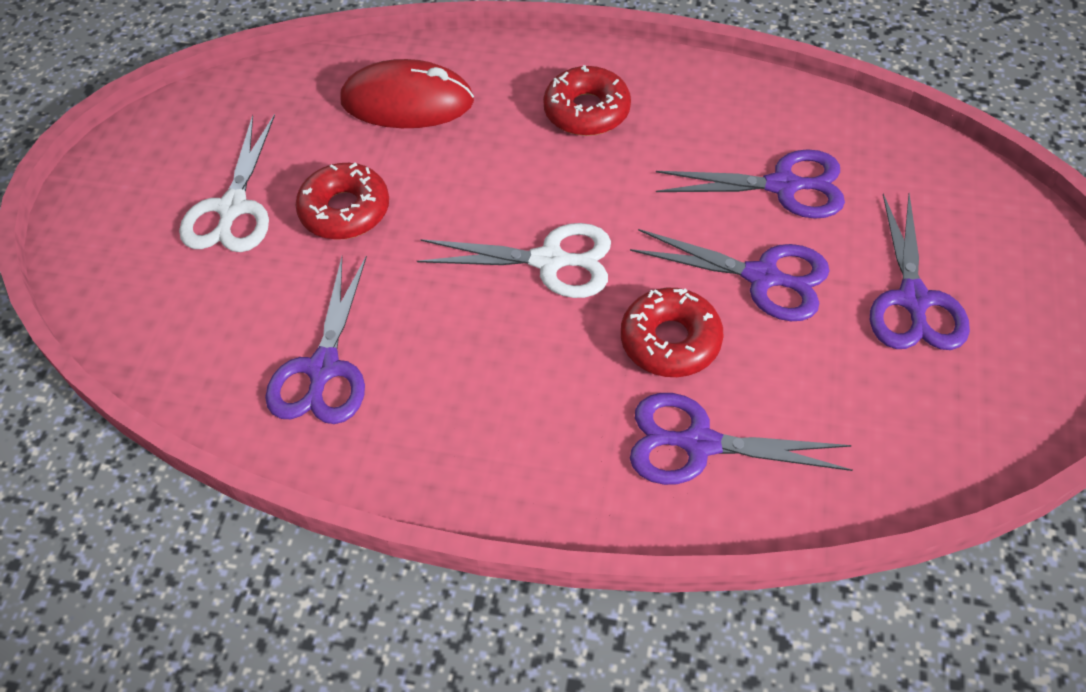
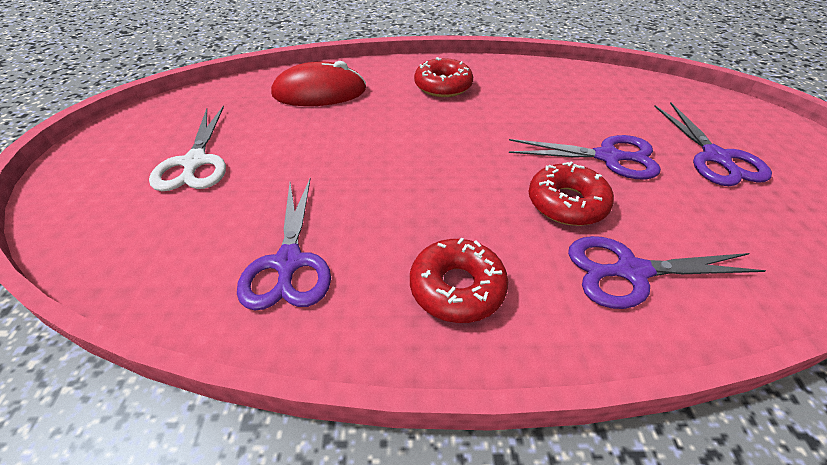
camera: 15 degrees left, 10 degrees down
red donut [296,163,389,240] -> red donut moved to [410,237,508,323]
white scissors [417,223,611,298] -> none
purple scissors [656,149,845,219] -> none

